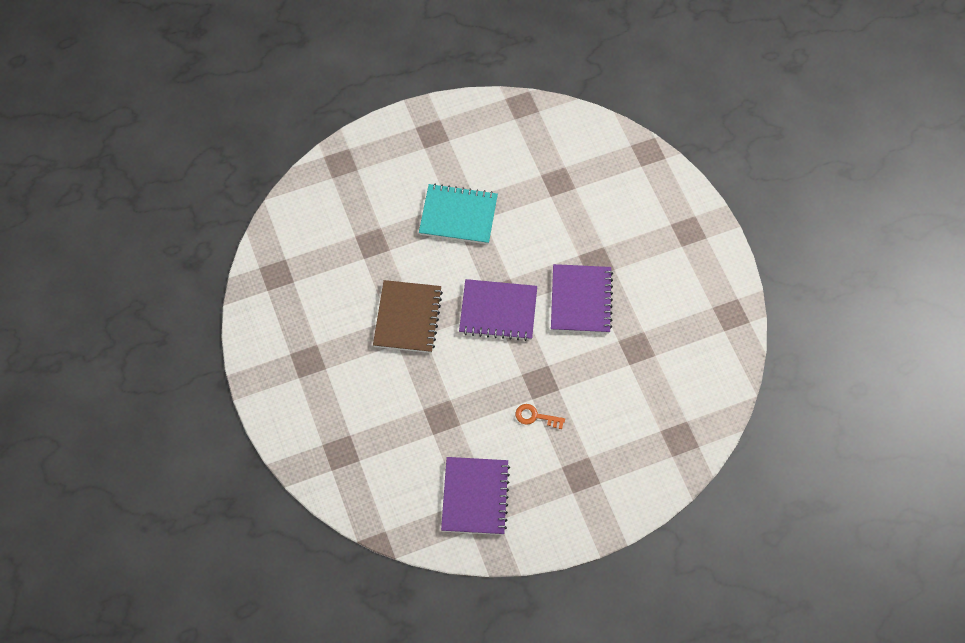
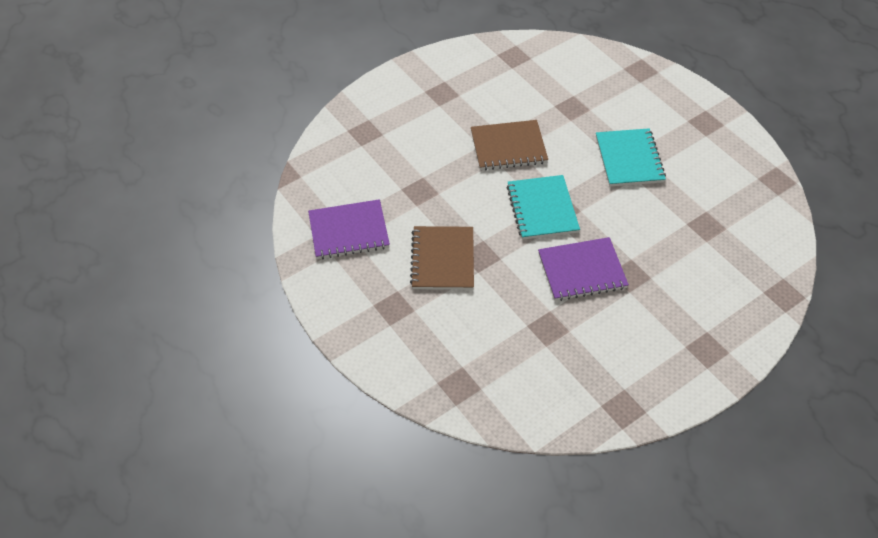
camera: 75 degrees right, 10 degrees down
purple notebook [459,279,537,341] -> turquoise notebook [507,175,580,240]
orange key [516,404,565,429] -> brown notebook [410,226,474,290]

